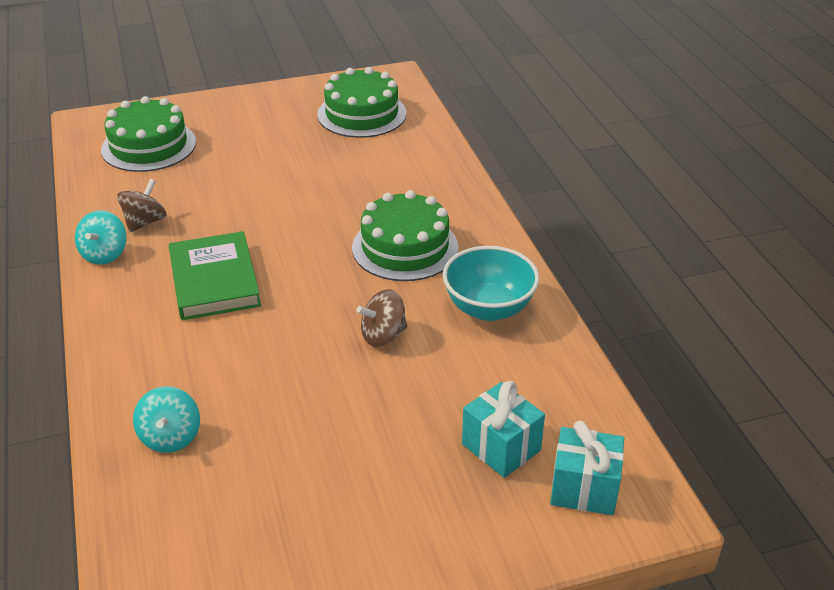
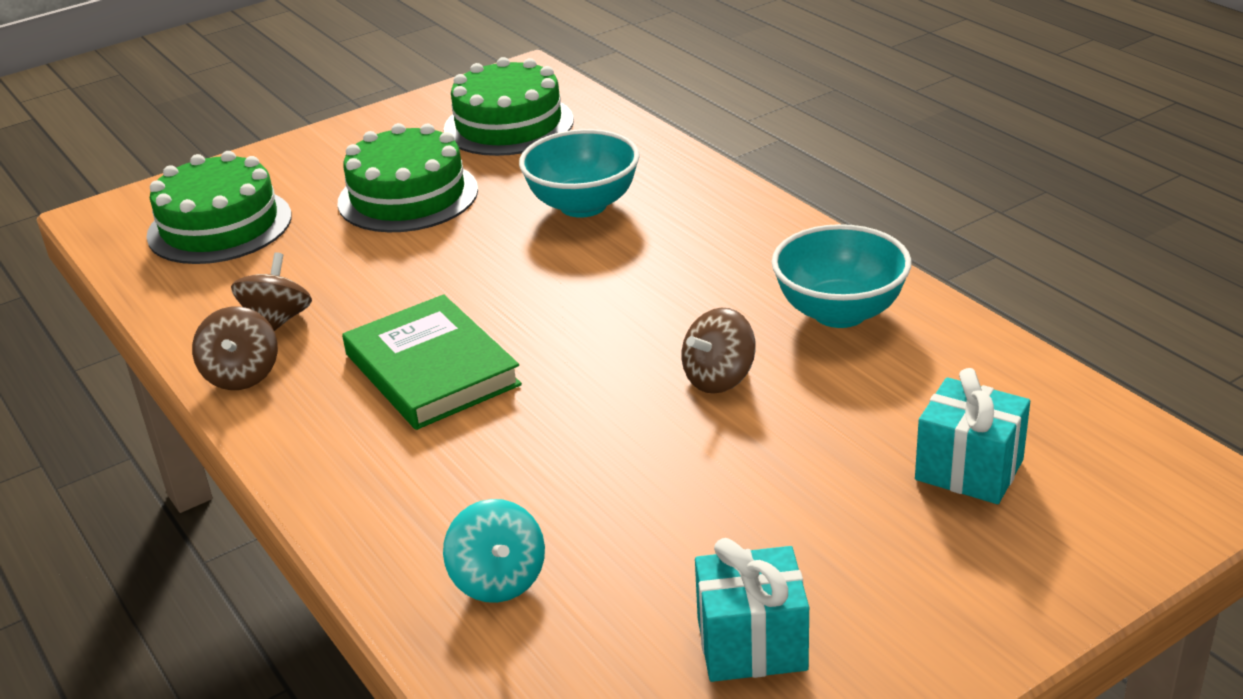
camera: 15 degrees left, 5 degrees down
turquoise spinning top [75,211,126,265] -> brown spinning top [192,306,278,390]
green cake [352,190,458,281] -> green cake moved to [338,123,478,232]
turquoise gift [550,421,624,515] -> turquoise gift moved to [695,538,809,682]
none -> turquoise bowl [519,129,640,218]

